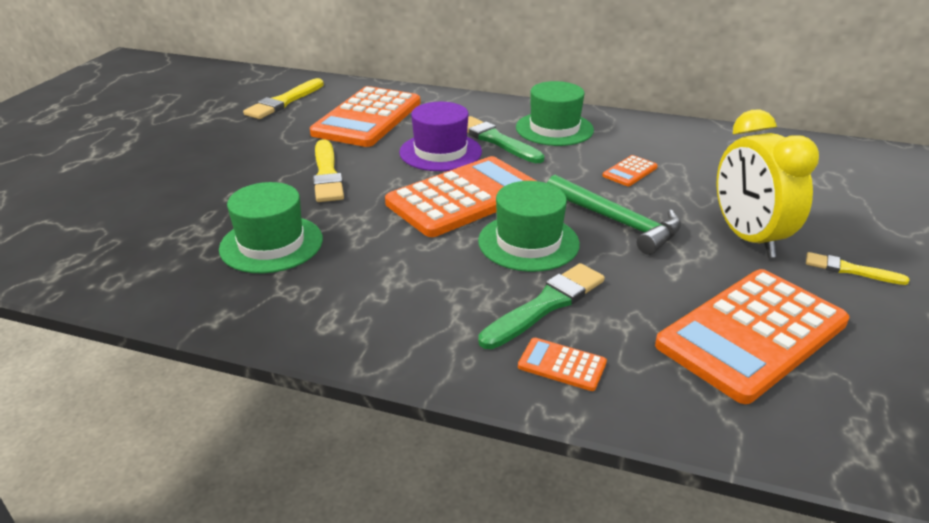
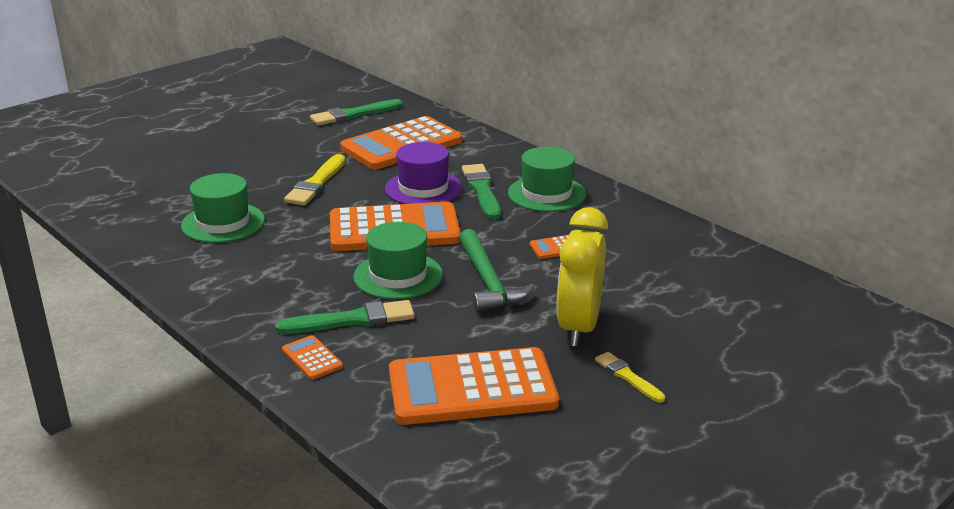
camera: 30 degrees right, 5 degrees down
yellow brush [243,78,324,119] -> green brush [310,99,403,125]

